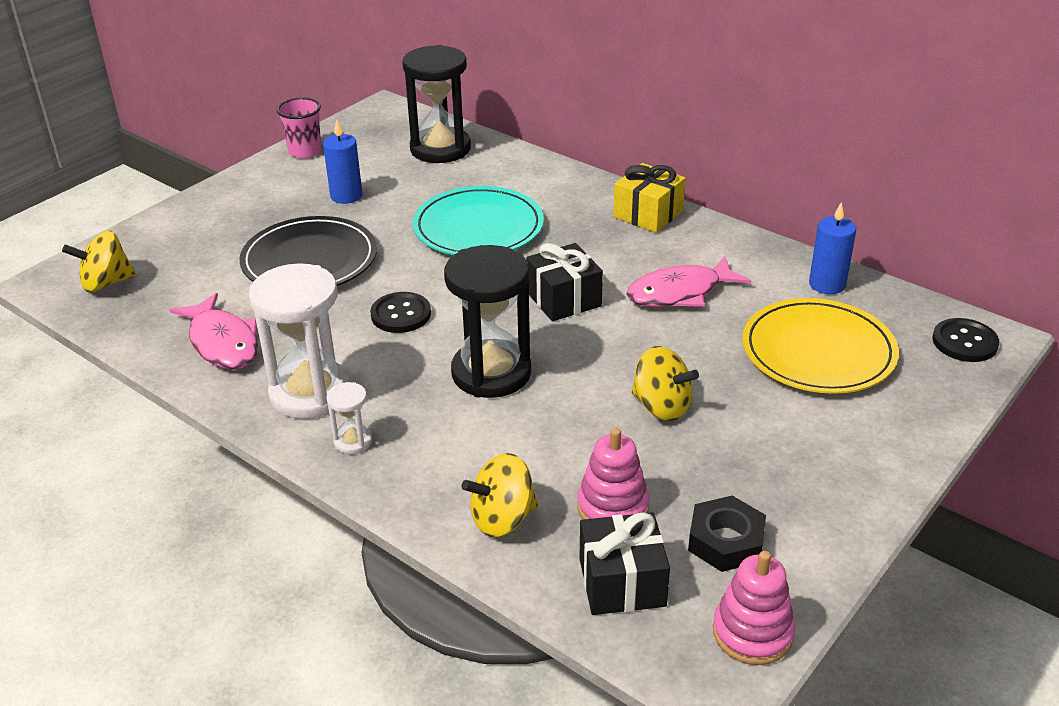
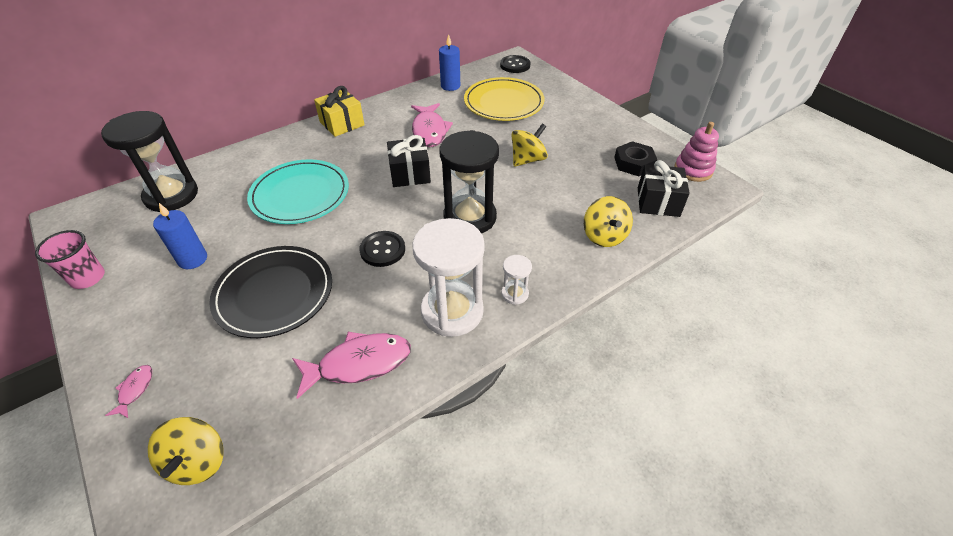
camera: 75 degrees left, 10 degrees up
pink stacking toy [577,428,649,520] -> none
none -> pink fish [105,365,152,418]

